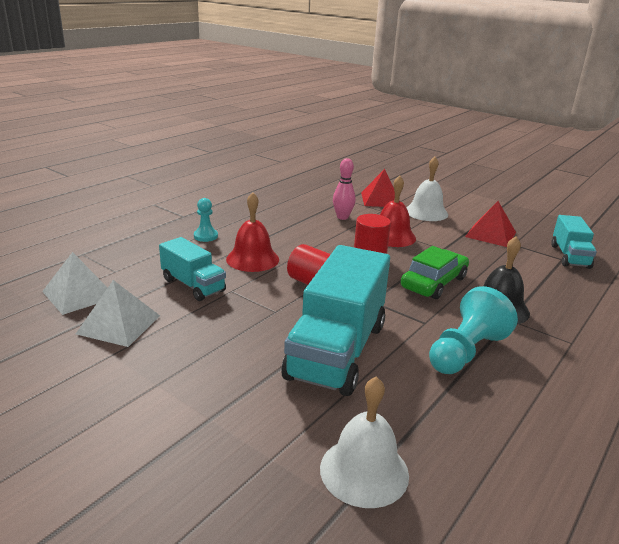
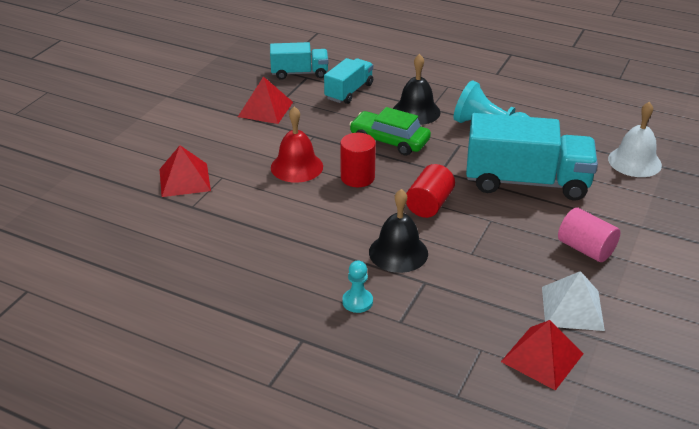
camera: 100 degrees left, 10 degrees up
white pyramid [42,252,108,315] -> red pyramid [501,320,584,390]
turquoise truck [159,237,226,301] -> turquoise truck moved to [324,58,373,104]
red bell [226,192,279,272] -> black bell [369,189,428,273]
pink bowling pin [333,158,355,220] -> none
white bell [407,157,448,221] -> none
none -> pink cylinder [558,208,620,262]

